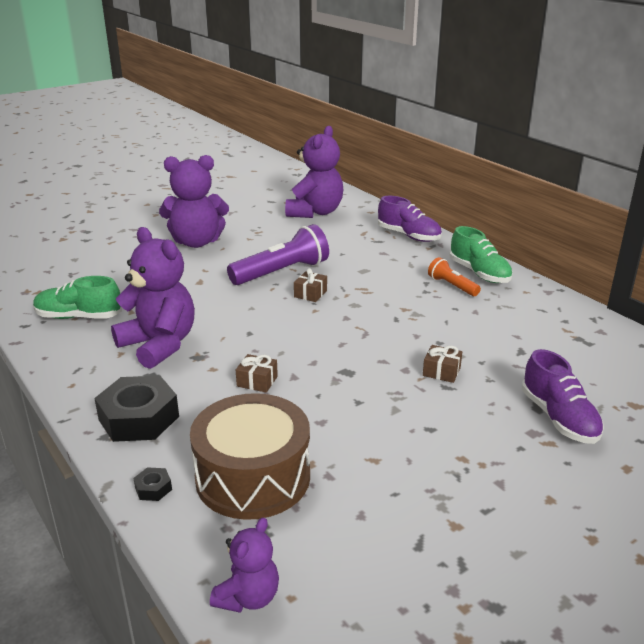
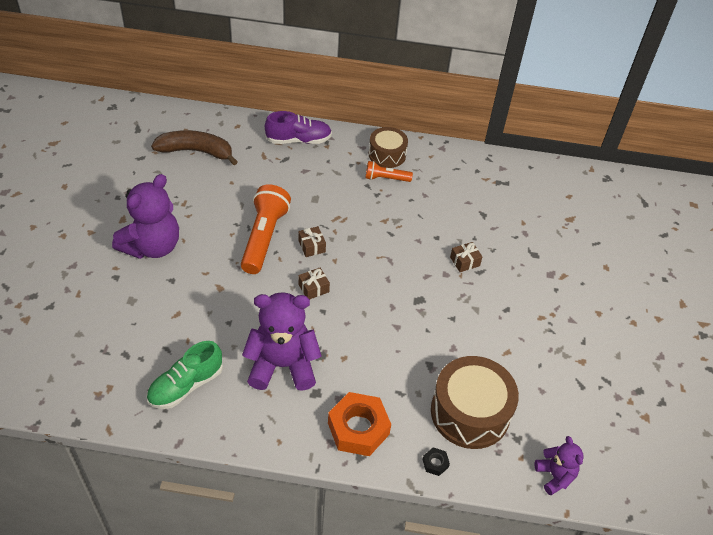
camera: 50 degrees left, 20 degrees up
black nut [94,376,179,442] -> orange nut [328,392,391,456]
purple flashlight [227,224,329,285] -> orange flashlight [241,184,291,274]
brown gift [236,354,278,393] -> brown gift moved to [298,268,330,299]
purple teddy bear [285,126,344,218] -> brown banana [151,130,238,165]
green shoe [449,226,513,283] -> brown drum [369,127,408,168]
purple shoe [522,349,604,444] -> none

